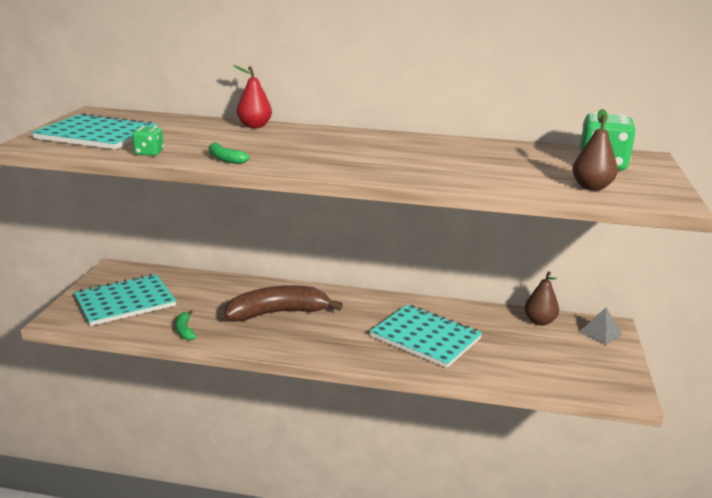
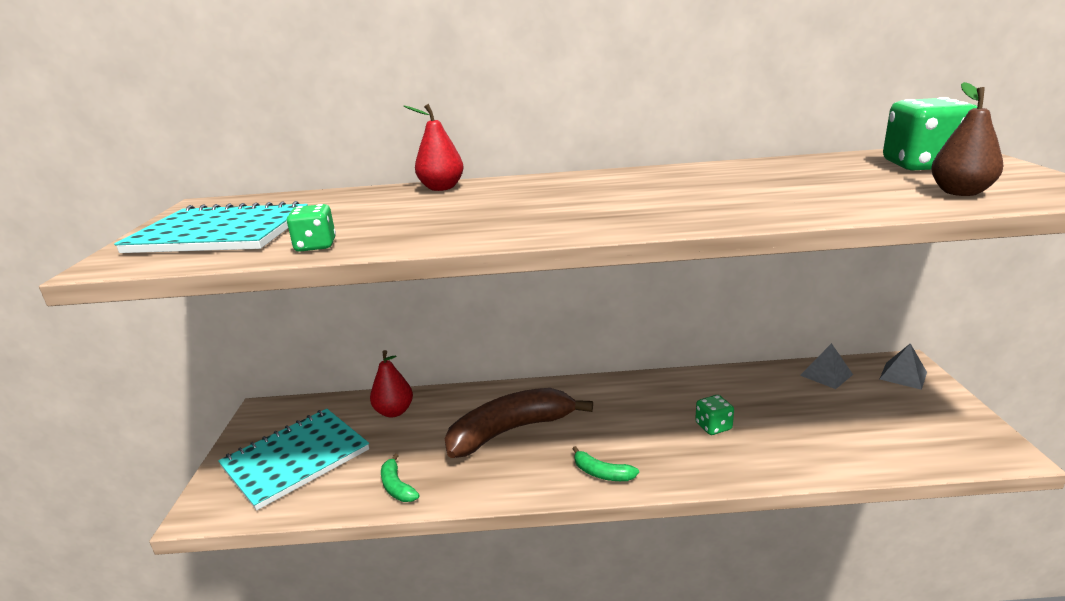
camera: 10 degrees left, 0 degrees up
green banana [209,142,250,164] -> green banana moved to [573,446,639,481]
turquoise notebook [370,305,482,368] -> green dice [695,395,734,435]
brown pear [525,271,559,325] -> grey pyramid [800,343,853,389]
none -> red pear [370,350,413,417]

